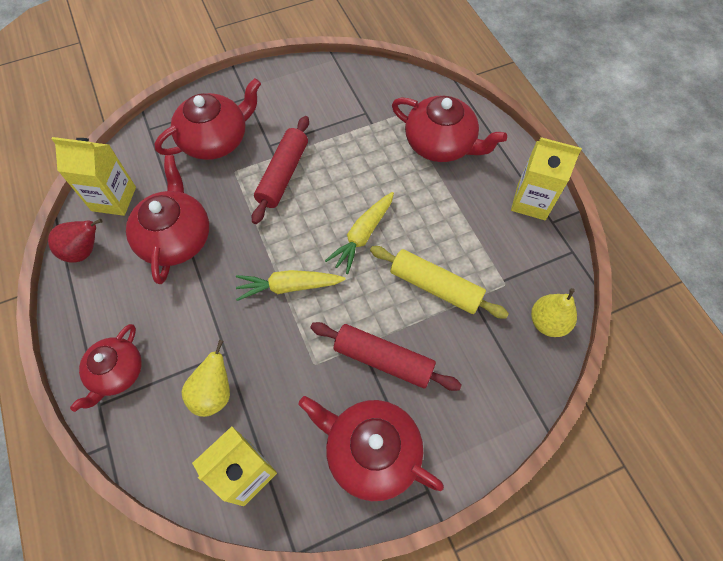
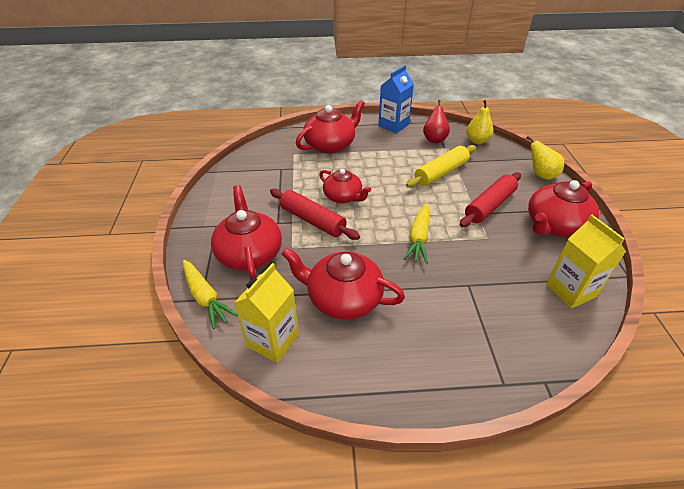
camera: 70 degrees left, 20 degrees down
red pear [48,219,103,263] -> red pear moved to [423,100,450,143]
red teapot [70,324,142,412] -> red teapot moved to [319,169,371,203]
yellow pear [182,340,230,417] -> yellow pear moved to [526,136,564,180]
yellow carrot [325,192,394,274] -> yellow carrot moved to [183,260,238,329]
yellow carton [511,137,582,220] -> blue carton [378,65,414,133]

